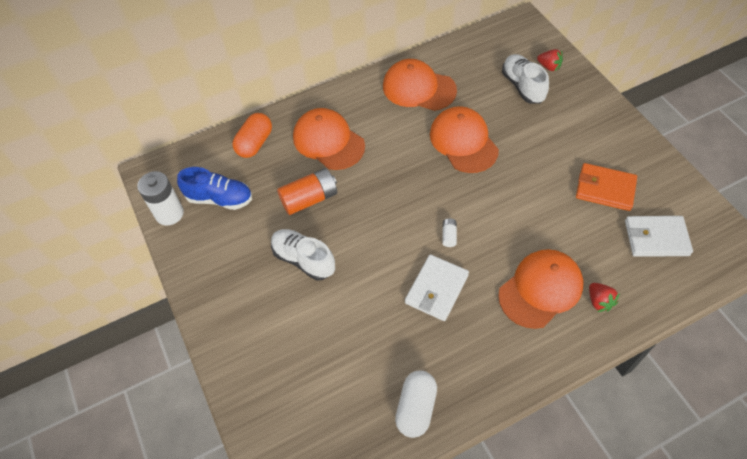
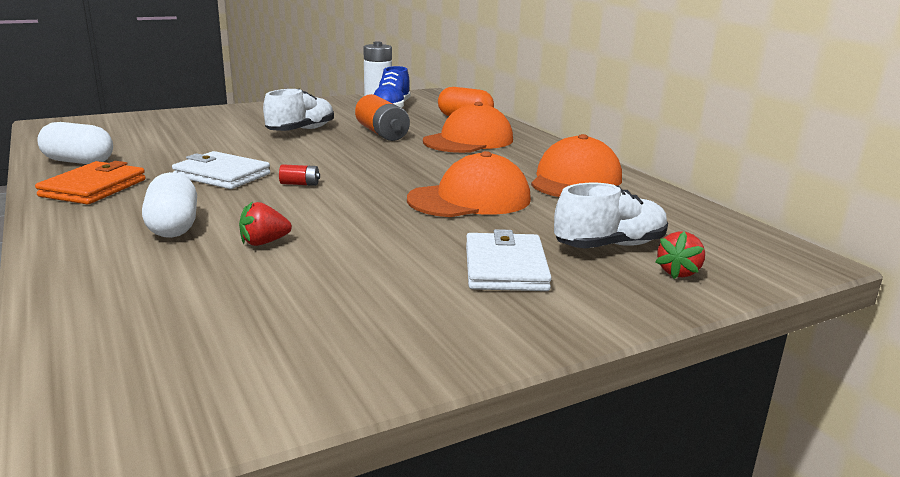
camera: 85 degrees right, 35 degrees down
white battery [442,218,457,247] -> red battery [279,164,320,186]
orange cap [498,249,583,329] -> white capsule [142,172,197,238]
orange wallet [576,163,637,211] -> orange wallet moved to [35,161,146,205]
red strawberry [589,283,620,312] -> red strawberry moved to [239,201,292,246]
white wallet [625,216,693,257] -> white wallet moved to [466,229,552,291]

